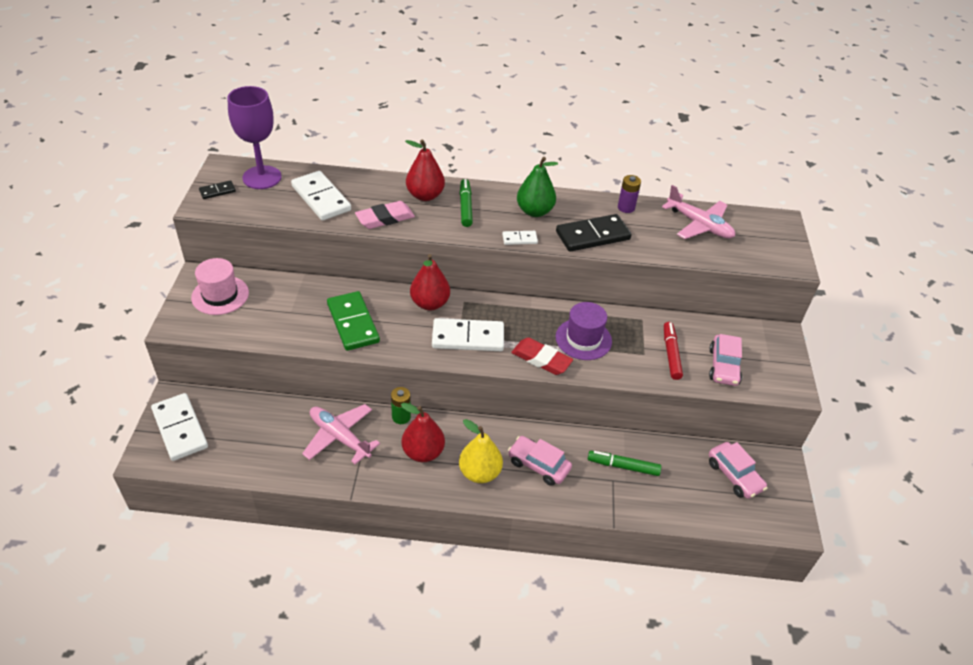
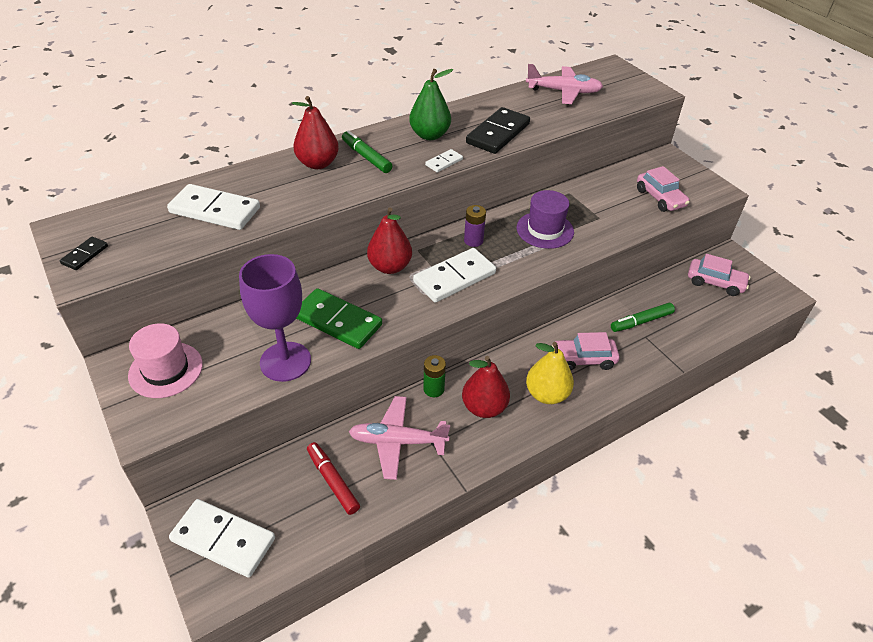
camera: 35 degrees left, 0 degrees up
purple goblet [227,86,281,189] -> purple goblet moved to [239,254,311,382]
pink eraser [355,201,415,229] -> none
red eraser [511,337,573,375] -> none
purple battery [618,175,641,213] -> purple battery moved to [464,205,486,247]
red marker [664,322,683,380] -> red marker moved to [307,442,360,515]

